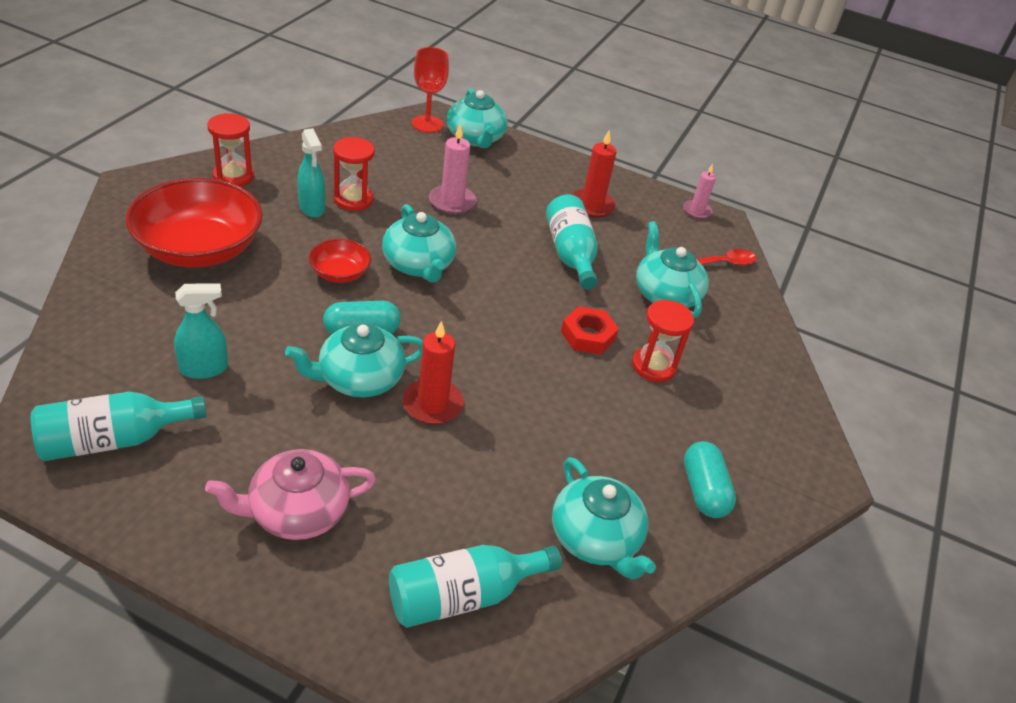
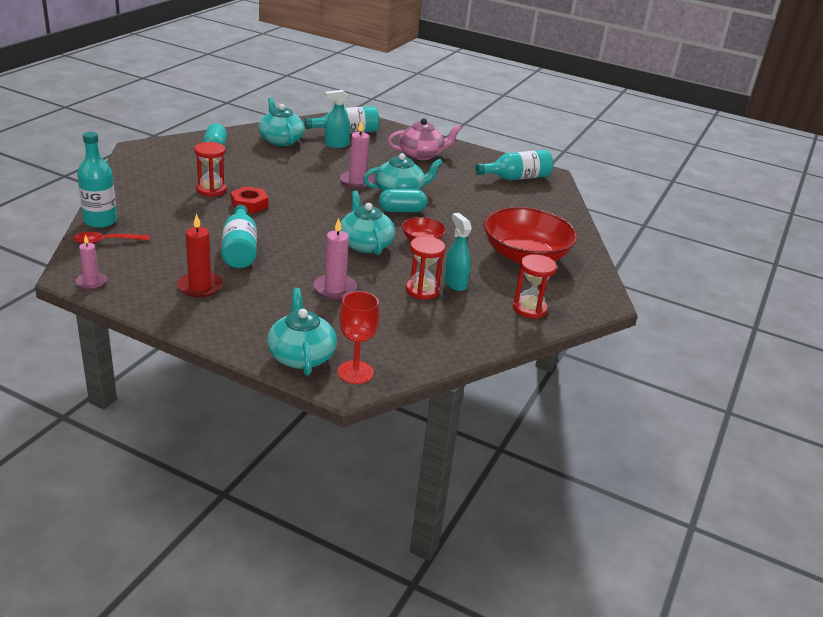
camera: 175 degrees left, 10 degrees down
turquoise spray bottle [174,283,228,379] -> turquoise spray bottle moved to [325,90,351,148]
red candle [402,321,464,424] -> pink candle [340,121,375,188]
turquoise teapot [636,221,709,318] -> none
none -> turquoise bottle [77,132,117,228]

